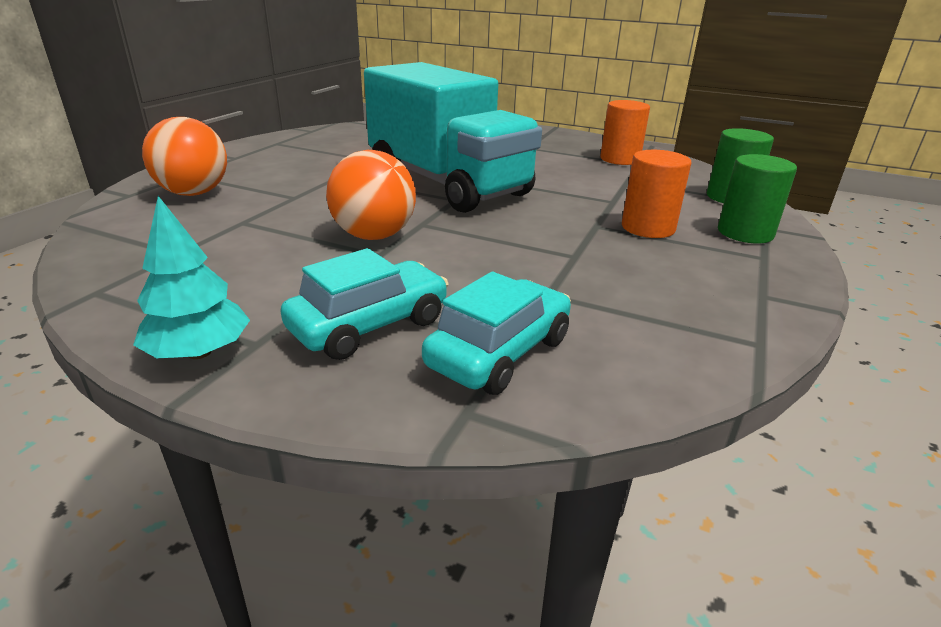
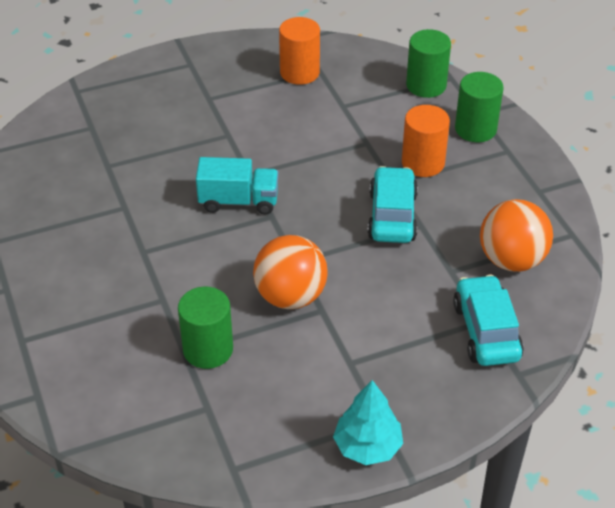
camera: 45 degrees left, 15 degrees up
orange ball [142,117,227,196] -> orange ball moved to [480,199,553,272]
turquoise car [281,248,449,360] -> turquoise car moved to [367,166,418,243]
turquoise truck [364,62,542,213] -> turquoise truck [196,157,279,214], size x0.45
none -> green cylinder [178,287,233,369]

